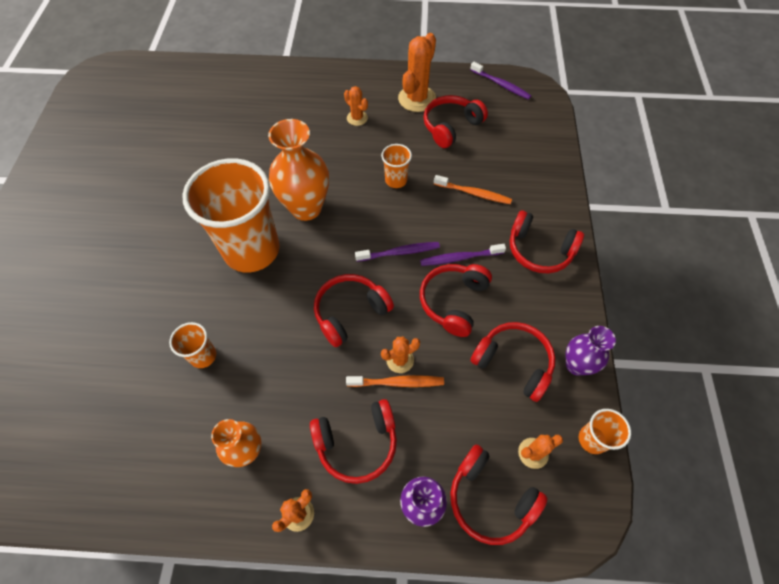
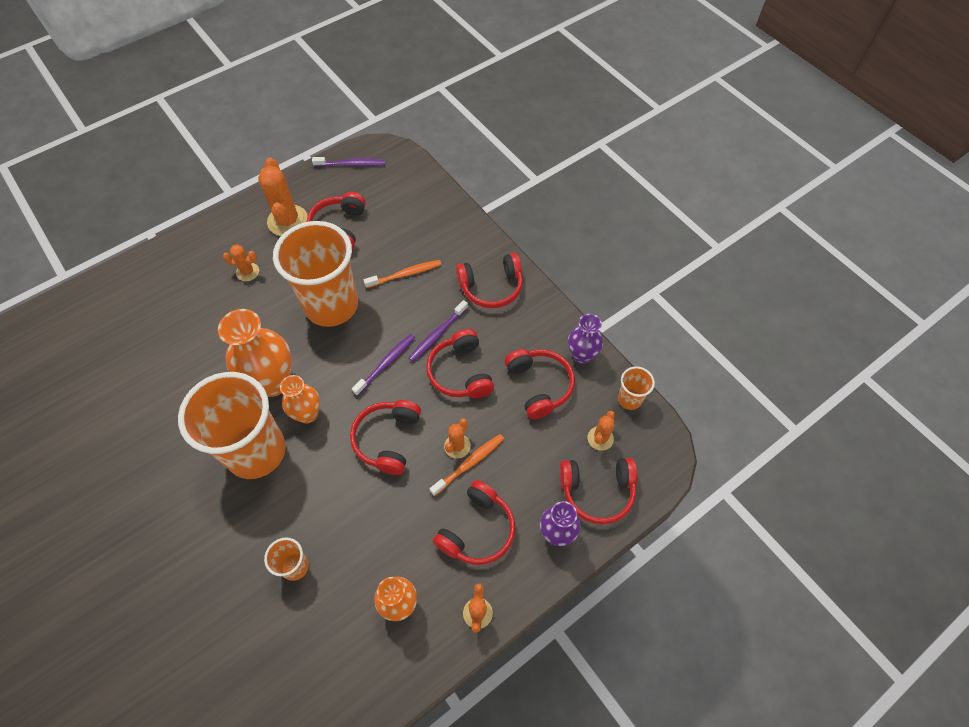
camera: 40 degrees left, 0 degrees up
orange cup [381,144,412,188] -> orange cup [273,221,358,327], size x2.35
red headphones [470,322,556,402] -> red headphones turned 75 degrees clockwise [505,349,575,419]
none -> orange vase [280,375,320,423]

